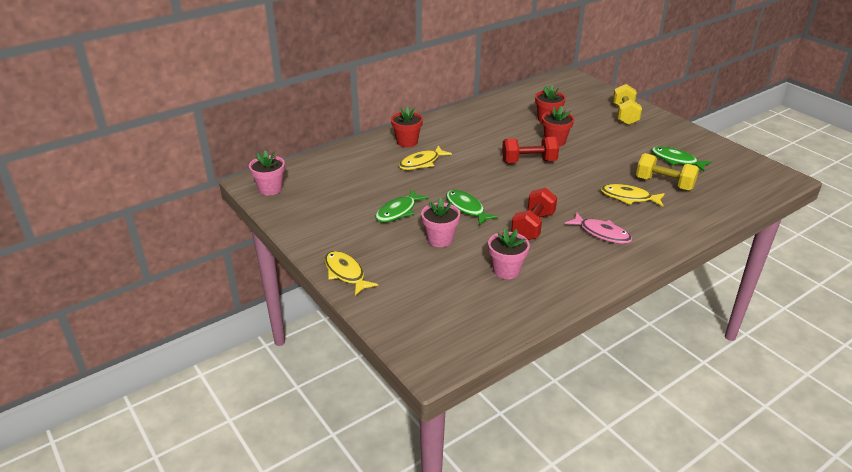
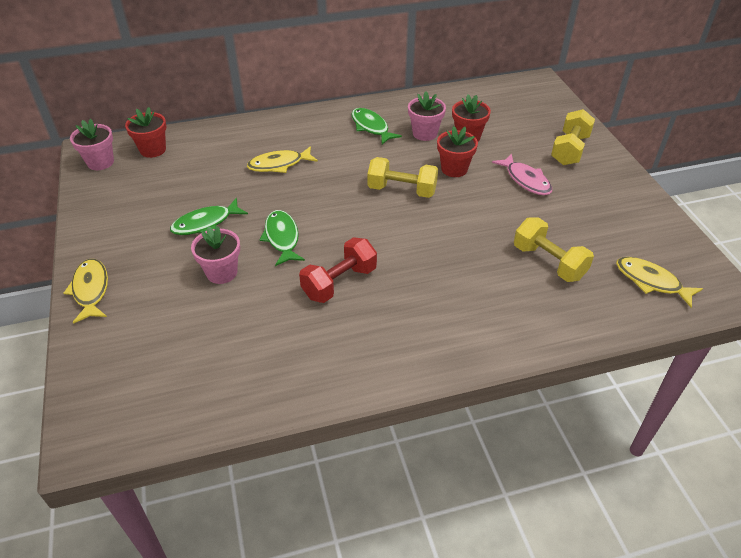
camera: 20 degrees right, 10 degrees up
red flower pot [391,106,423,147] -> red flower pot moved to [125,107,167,158]
pink flower pot [488,228,530,279] -> pink flower pot moved to [408,91,446,141]
red dumbbell [502,137,559,163] -> yellow dumbbell [367,157,438,198]
pink fish [565,212,632,244] -> pink fish moved to [492,153,552,195]
yellow fish [600,184,665,206] -> yellow fish moved to [616,257,703,308]
green fish [651,146,711,171] -> green fish moved to [351,108,402,144]

